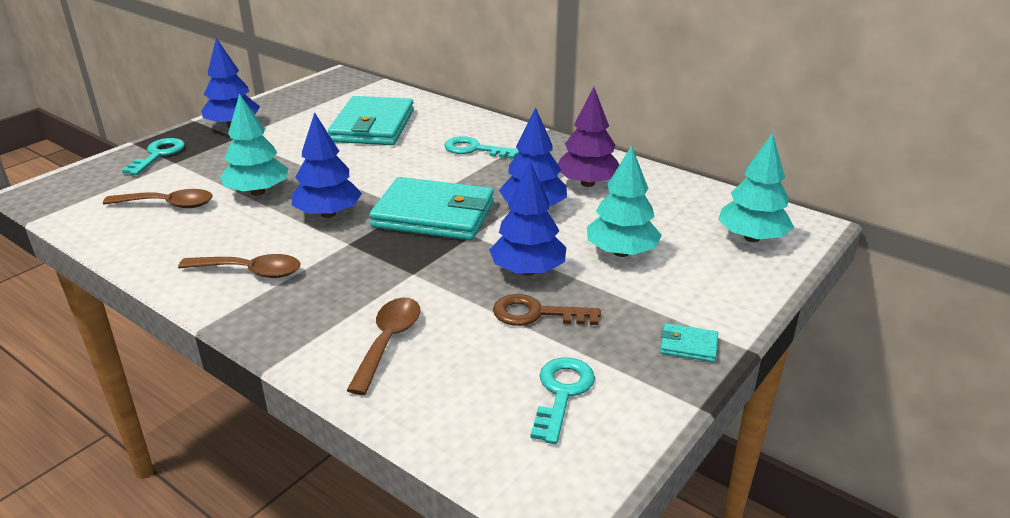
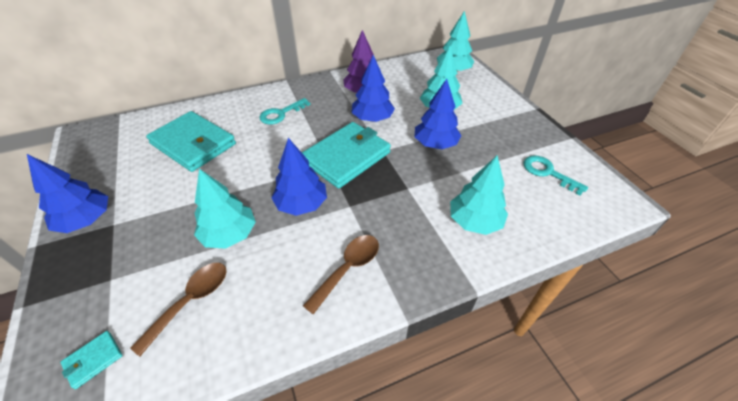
camera: 60 degrees left, 15 degrees up
turquoise key [122,138,185,175] -> none
brown spoon [347,298,420,395] -> turquoise tree [450,156,508,235]
brown key [493,294,601,326] -> none
turquoise wallet [660,323,718,362] -> turquoise wallet moved to [60,331,123,389]

